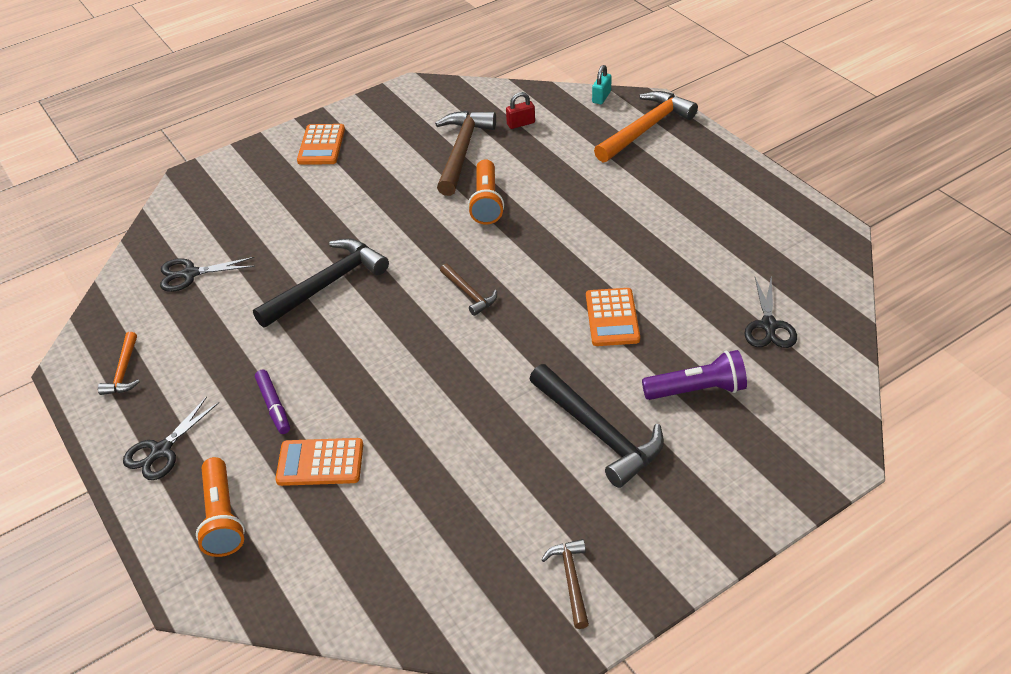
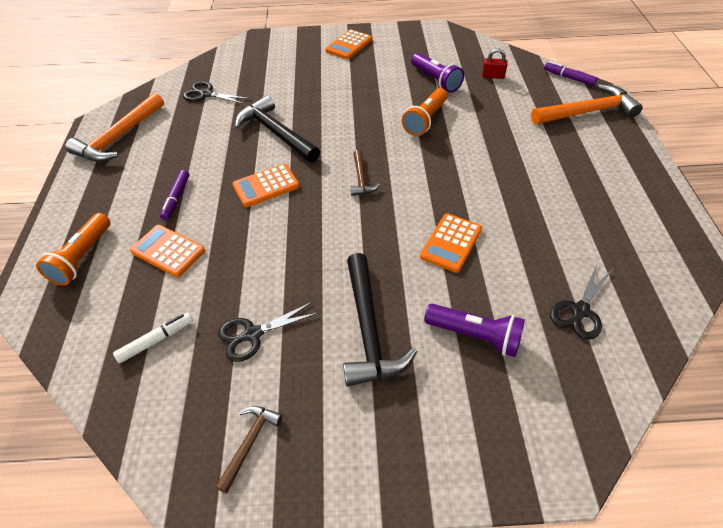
camera: 30 degrees right, 5 degrees up
orange hammer [98,332,140,395] -> orange hammer [65,93,164,162], size x1.91
black scissors [123,397,219,480] -> black scissors moved to [218,302,319,362]
black hammer [253,238,389,328] -> black hammer turned 120 degrees counterclockwise [235,95,320,163]
brown hammer [435,111,496,196] -> purple flashlight [411,53,464,93]
turquoise padlock [592,65,612,104] -> purple marker [544,61,597,86]
none -> white marker [113,312,193,363]
none -> orange calculator [232,164,300,207]

